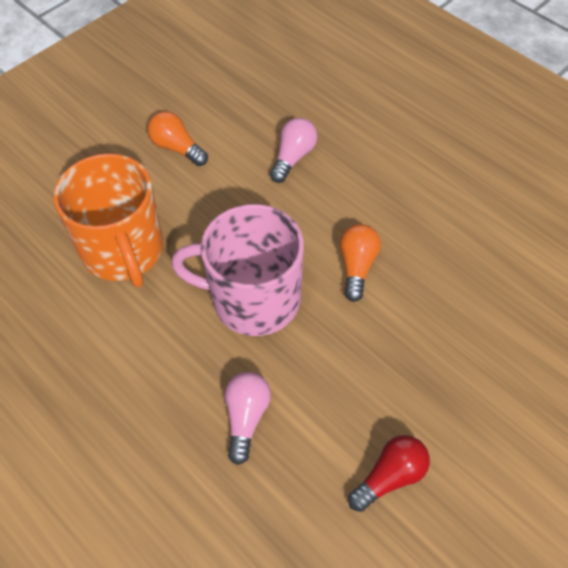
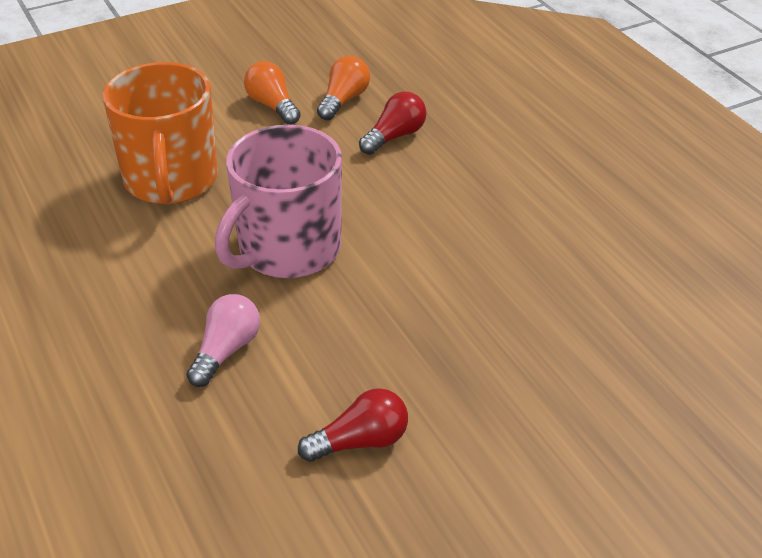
camera: 15 degrees right, 15 degrees down
pink mug [171,204,304,336] -> pink mug turned 75 degrees counterclockwise [215,125,342,278]
pink light bulb [270,118,317,183] -> red light bulb [359,92,426,155]
orange light bulb [340,224,381,302] -> orange light bulb moved to [317,56,370,121]

